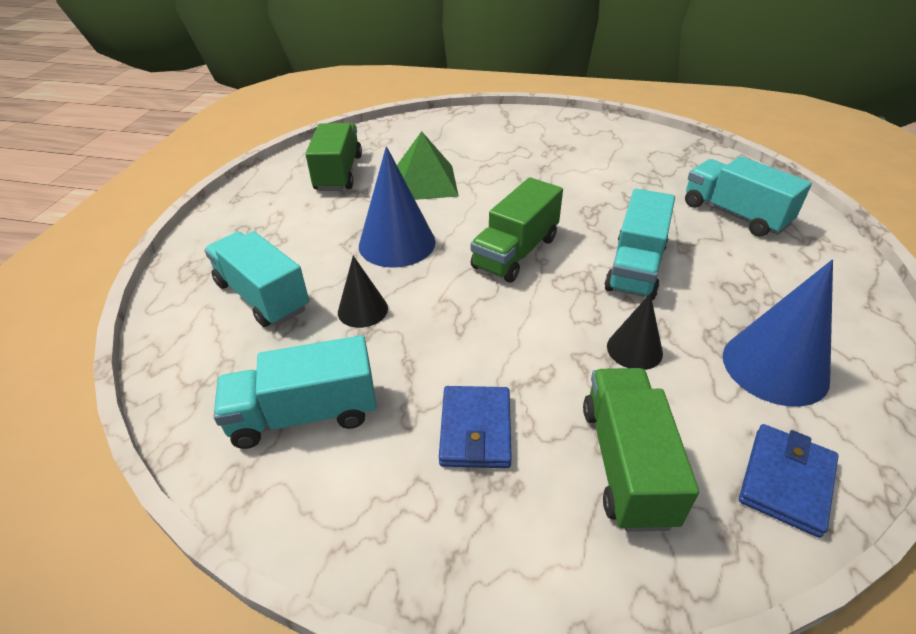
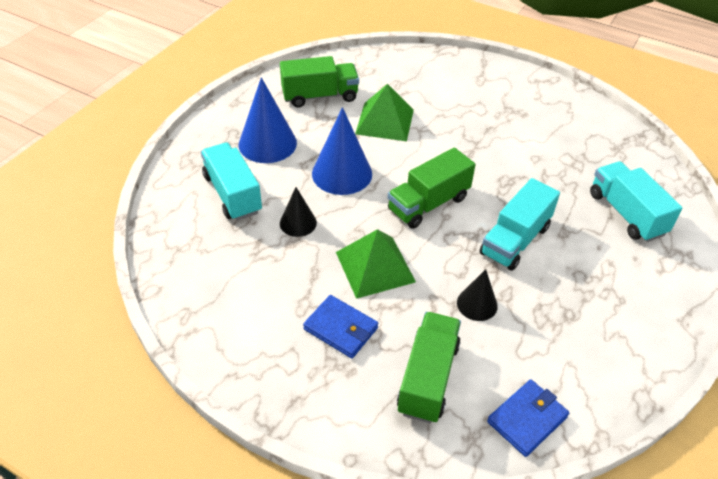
camera: 15 degrees right, 5 degrees up
turquoise truck [214,335,377,449] -> none
green truck [305,123,362,191] -> green truck turned 60 degrees clockwise [280,56,359,108]
blue wallet [439,386,512,468] -> blue wallet turned 75 degrees counterclockwise [303,295,378,358]
blue cone [723,260,833,407] -> blue cone moved to [239,77,297,163]
none -> green pyramid [336,229,416,299]

